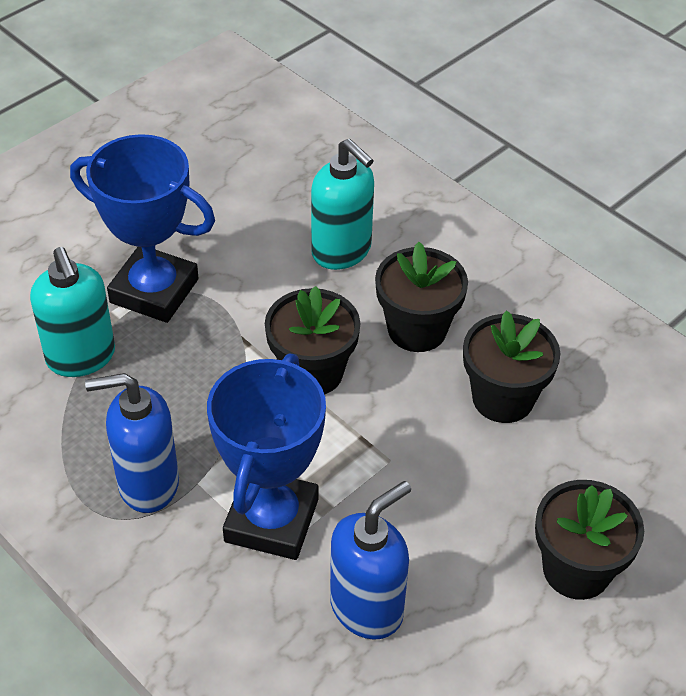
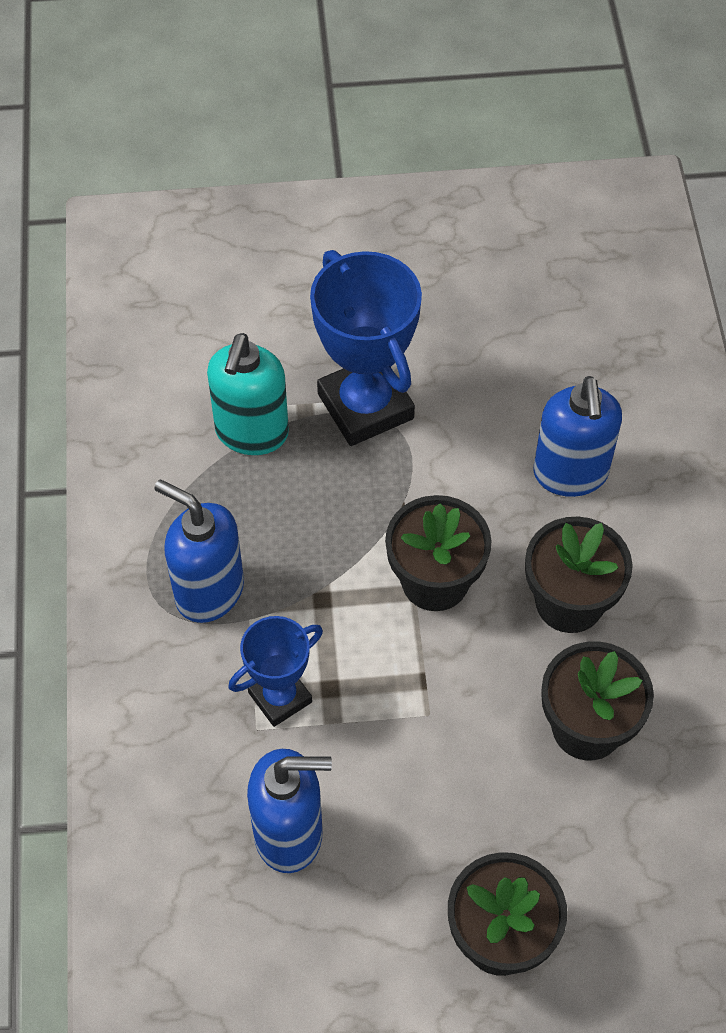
camera: 40 degrees right, 10 degrees up
blue trophy [207,353,326,560] -> blue trophy [229,616,323,727], size x0.58
turquoise soap dispenser [311,138,374,270] -> blue soap dispenser [534,376,622,497]

